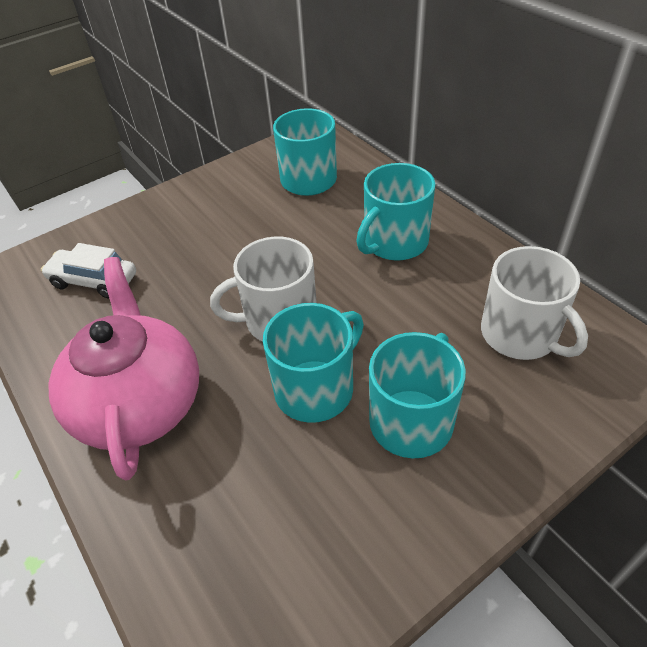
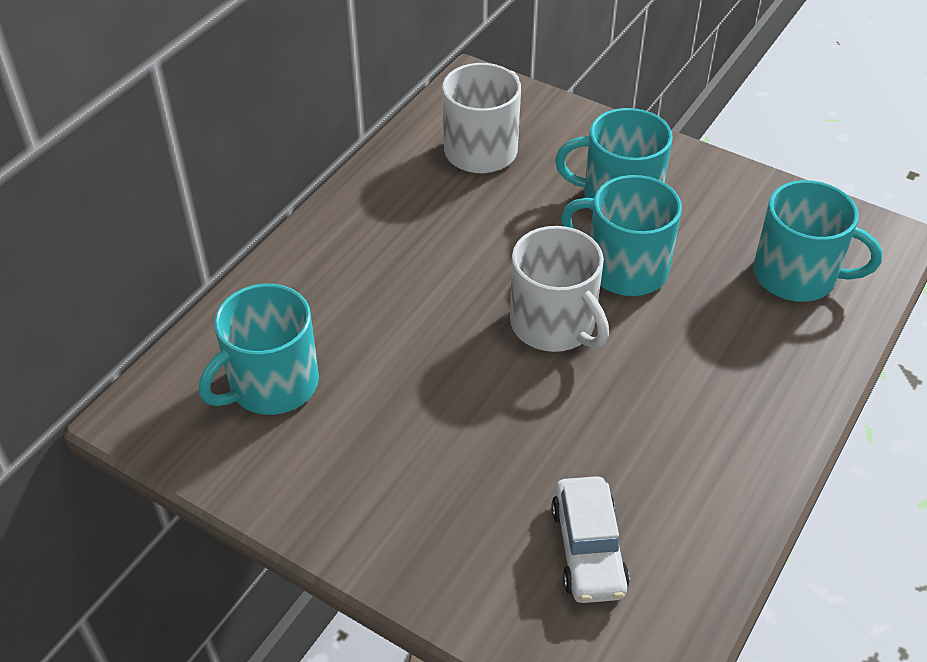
camera: 115 degrees left, 0 degrees up
pink teapot [48,257,199,481] -> none
turquoise mug [356,163,435,261] -> turquoise mug moved to [753,180,882,302]

